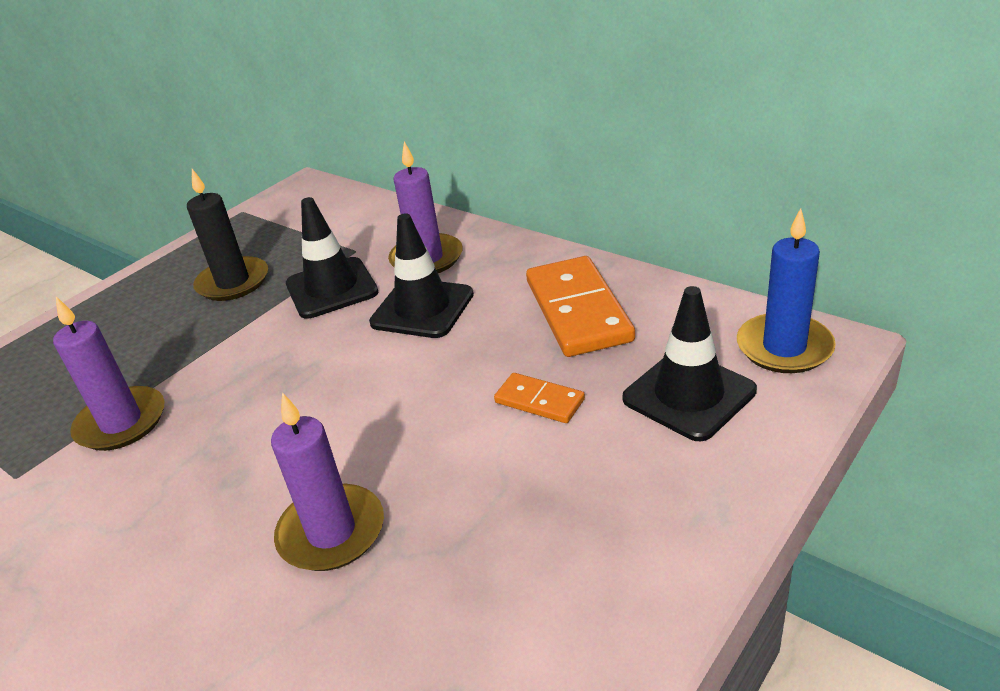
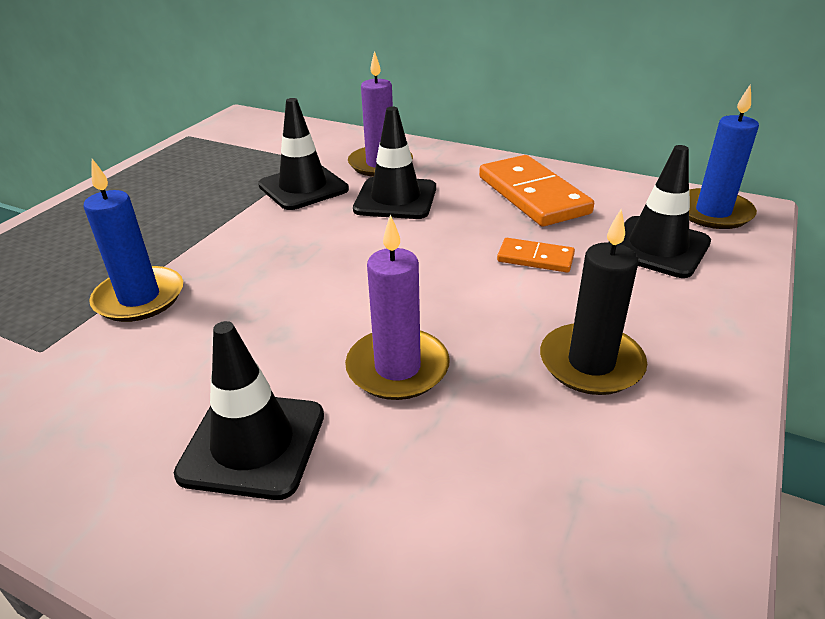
camera: 15 degrees left, 0 degrees up
purple candle [53,297,165,451] -> blue candle [84,159,183,322]
black candle [187,169,268,301] -> black candle moved to [540,209,647,395]
none -> black traffic cone [174,321,324,500]

